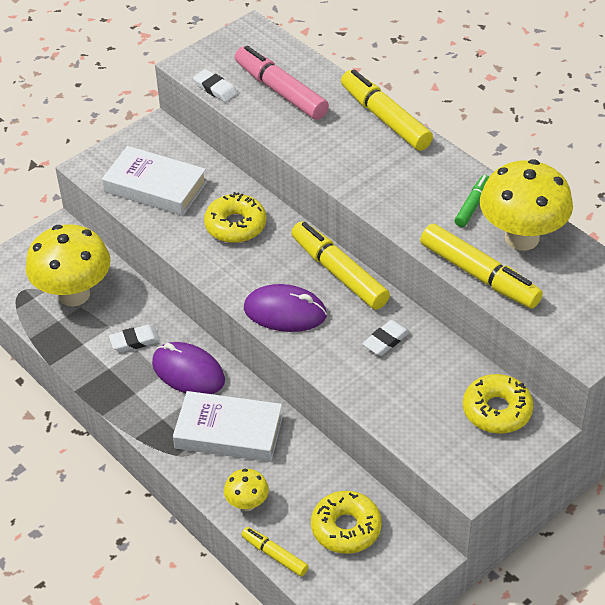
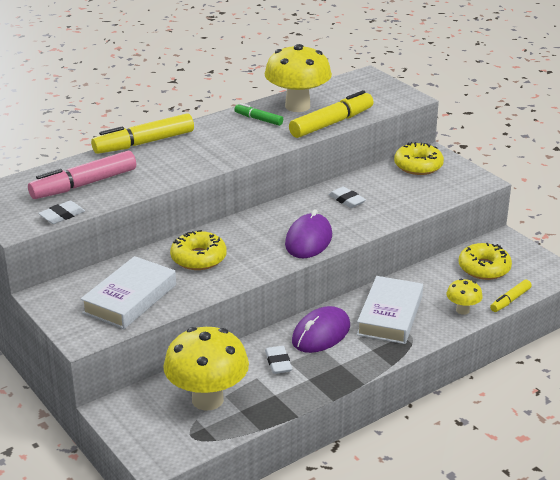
camera: 85 degrees left, 15 degrees down
yellow marker [291,221,390,310] -> none

